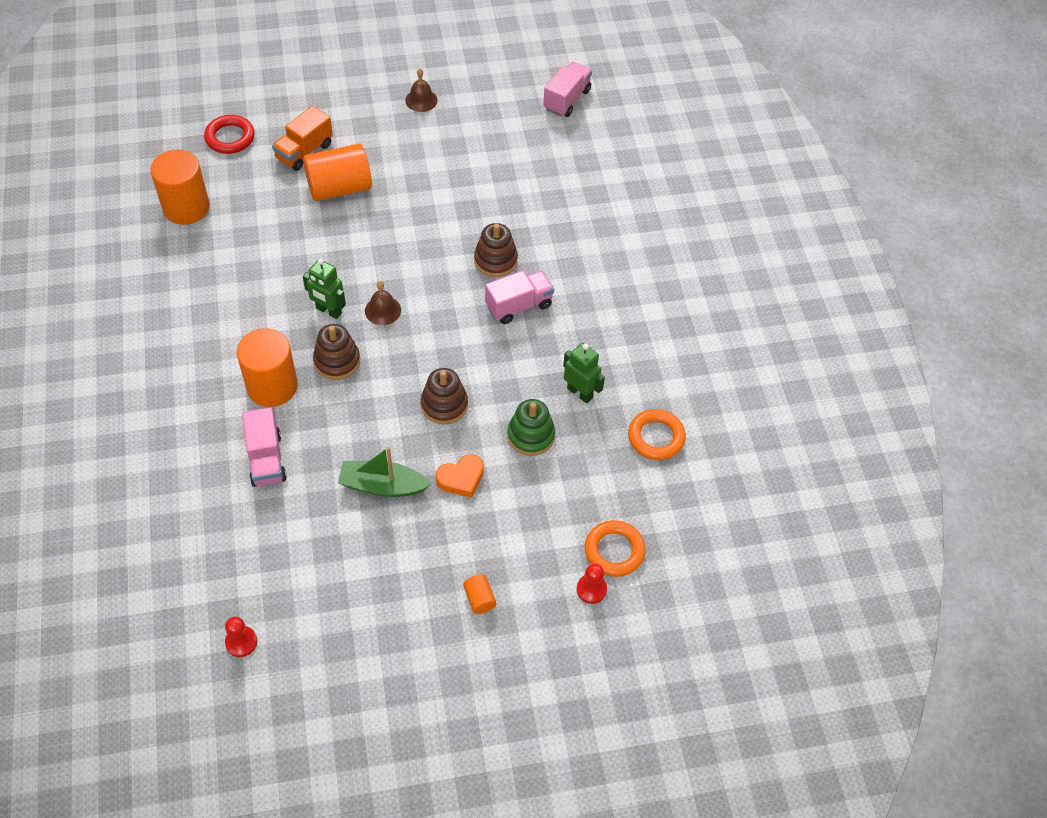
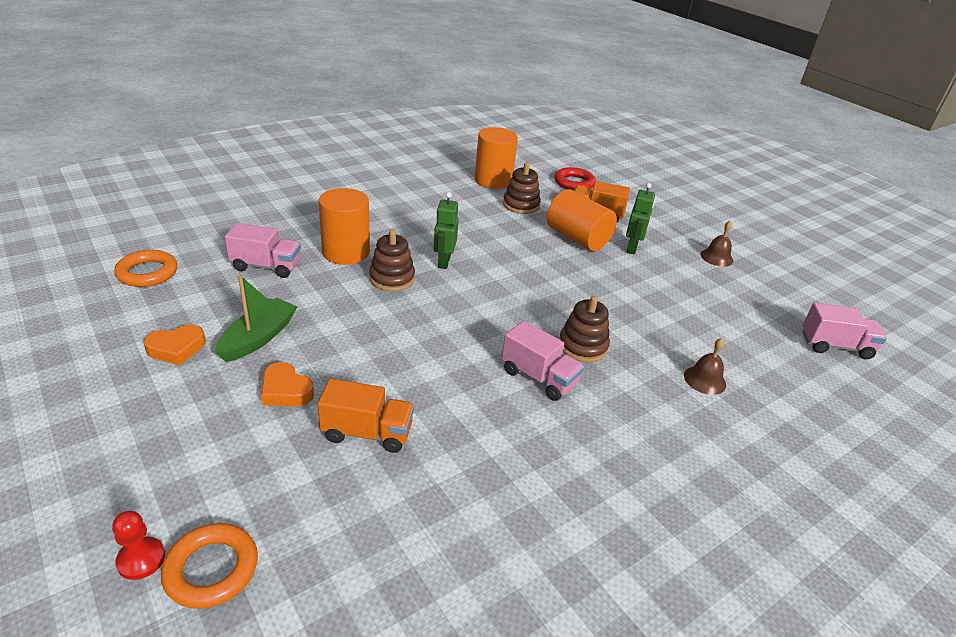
camera: 65 degrees right, 20 degrees down
red pawn [225,617,257,657] -> none
pink truck [242,407,287,487] -> pink truck turned 135 degrees counterclockwise [225,223,301,278]
green boat [338,447,431,497] -> green boat turned 45 degrees clockwise [215,275,297,362]
brown bell [365,281,401,325] -> brown bell moved to [684,338,726,395]
brown stacking toy [421,368,468,425] -> brown stacking toy moved to [503,162,541,214]
orange cylinder [463,574,496,614] -> none
green stacking toy [507,399,555,456] -> orange truck [318,379,414,453]
green robot [563,343,605,403] -> green robot moved to [626,183,655,254]
orange ring [628,409,686,460] -> orange ring moved to [114,250,177,287]
none -> orange heart [143,325,206,365]

